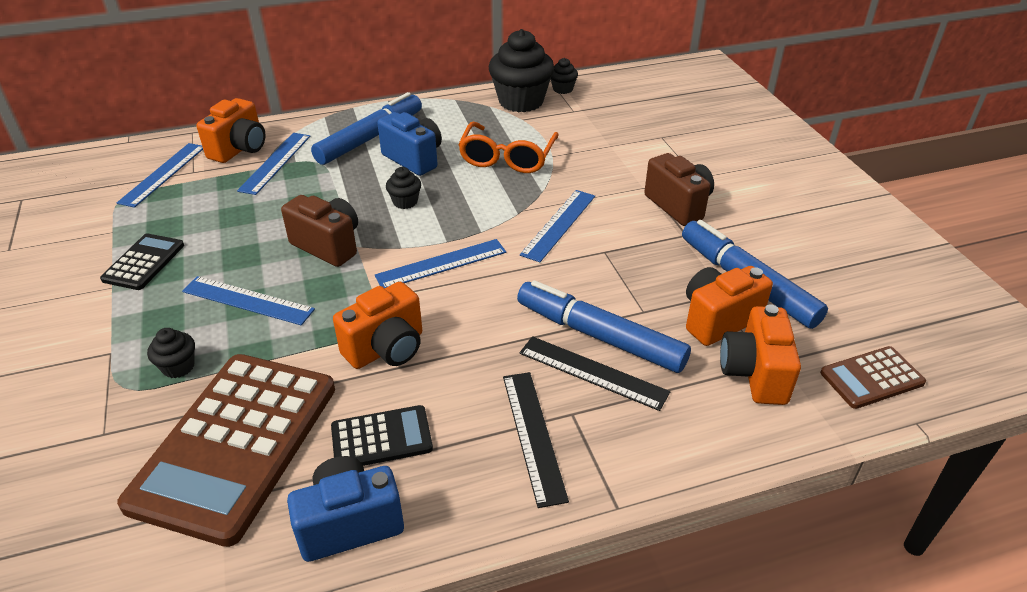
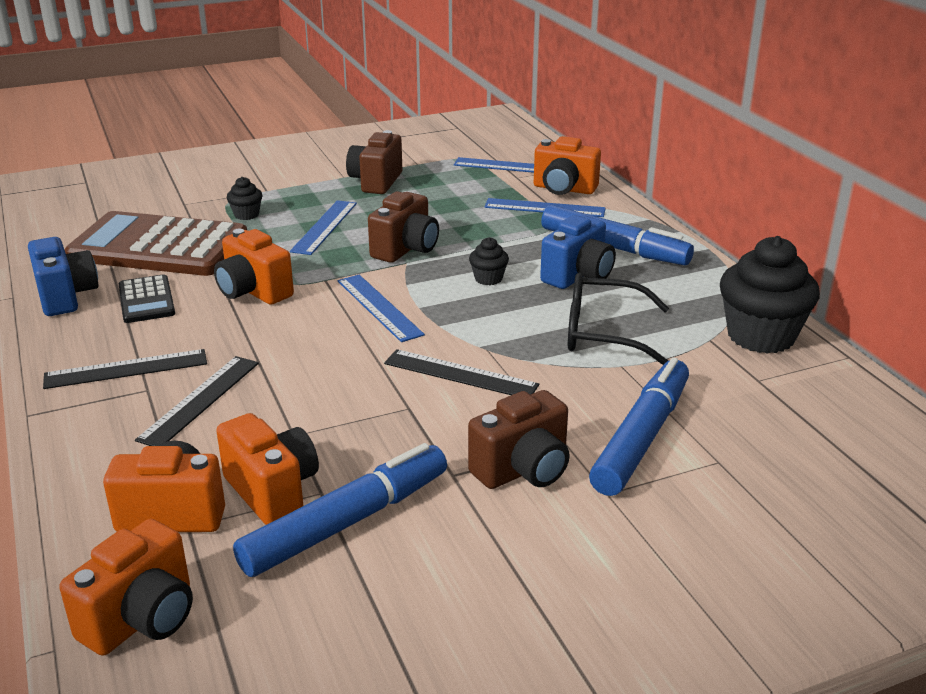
camera: 85 degrees right, 10 degrees down
black calculator [100,233,184,290] -> brown camera [346,130,402,194]
orange glasses [458,122,559,173] -> black glasses [568,273,669,365]
blue marker [517,280,691,373] -> blue marker moved to [589,357,689,496]
blue ruler [520,190,595,262] -> black ruler [384,349,539,395]
black cupcake [551,58,578,94] -> none
brown calculator [820,346,926,409] -> orange camera [59,519,193,656]

